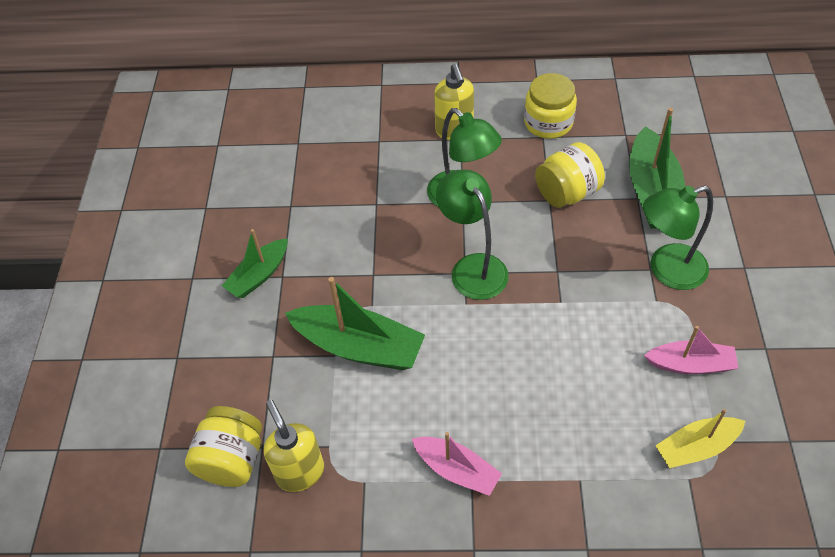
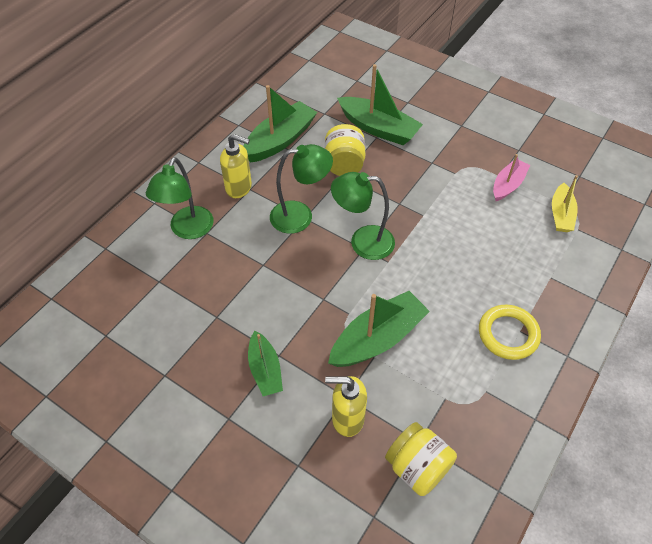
camera: 60 degrees left, 0 degrees up
yellow soap dispenser [264,400,324,492] -> yellow soap dispenser moved to [325,376,367,437]
pink boat [412,432,502,496] -> yellow ring [479,305,541,360]
yellow jar [524,73,577,139] -> green boat [243,85,317,162]
green lamp [643,185,713,290] -> green lamp moved to [146,157,214,239]

